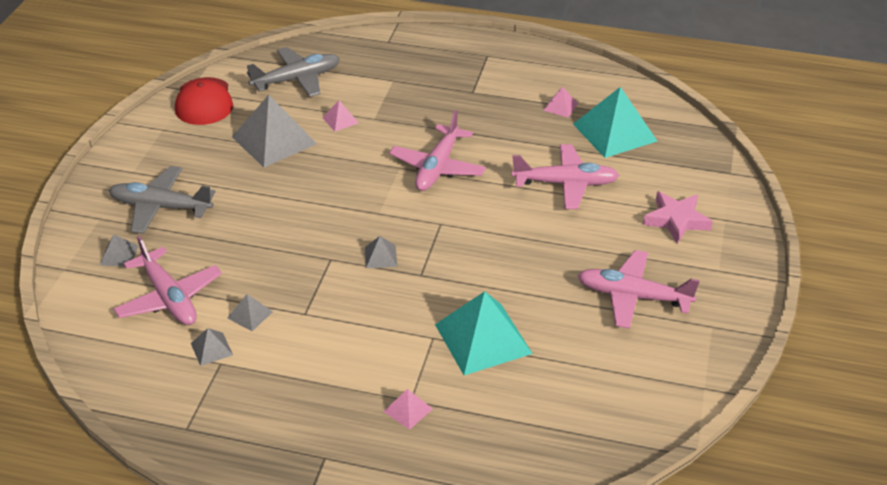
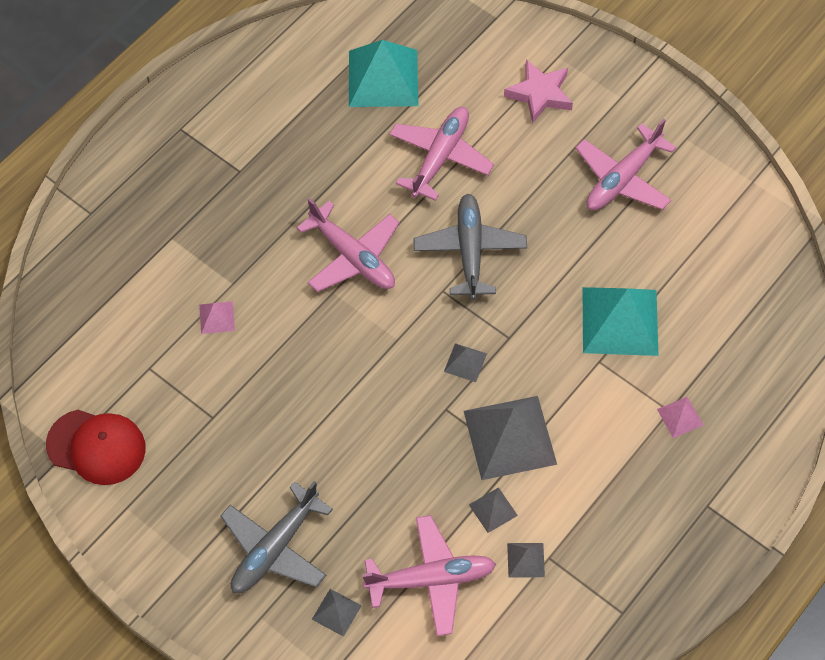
camera: 65 degrees left, 20 degrees up
grey pyramid [232,95,317,167] -> grey pyramid moved to [464,396,557,480]
grey plane [247,47,340,97] -> grey plane moved to [413,194,527,300]
pink pyramid [543,87,578,117] -> none

